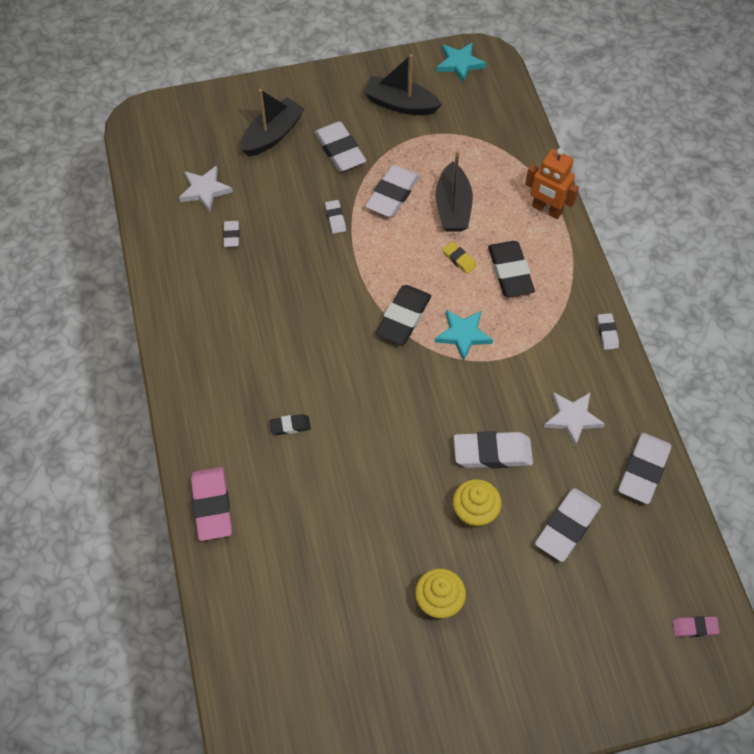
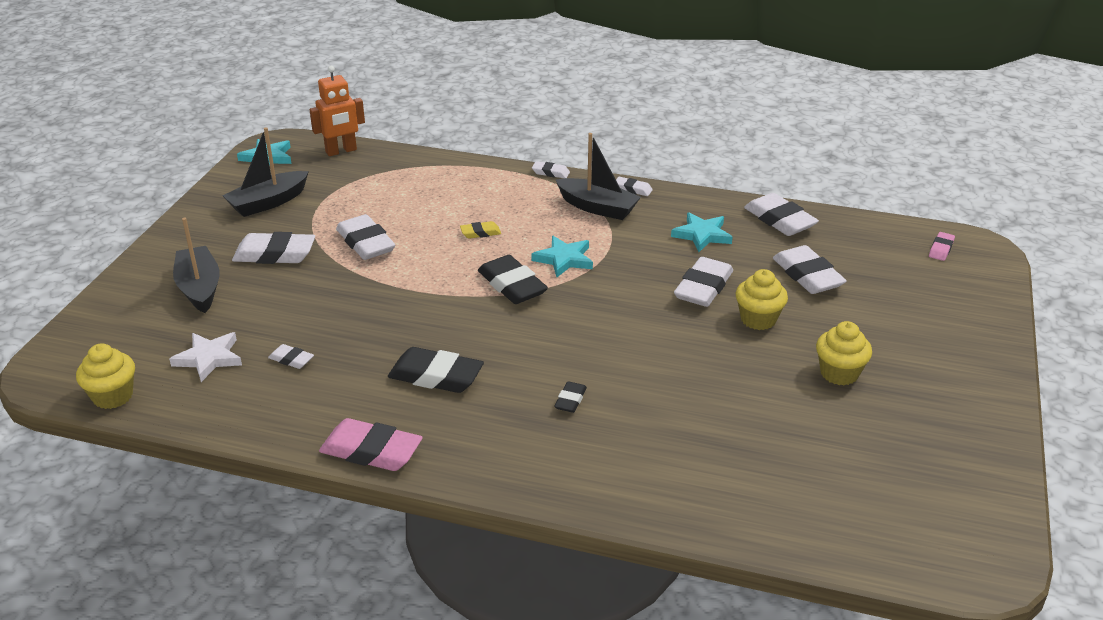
camera: 60 degrees left, 25 degrees down
pink eraser [191,467,232,541] -> pink eraser moved to [319,418,423,471]
white eraser [325,200,346,234] -> white eraser moved to [532,161,570,178]
black boat [435,150,473,231] -> black boat moved to [556,133,641,220]
black eraser [488,241,535,297] -> black eraser moved to [388,347,484,393]
orange robot [525,148,579,219] -> orange robot moved to [309,66,365,156]
white star [544,392,605,447] -> turquoise star [671,212,733,252]
none -> yellow cupcake [76,343,135,409]

